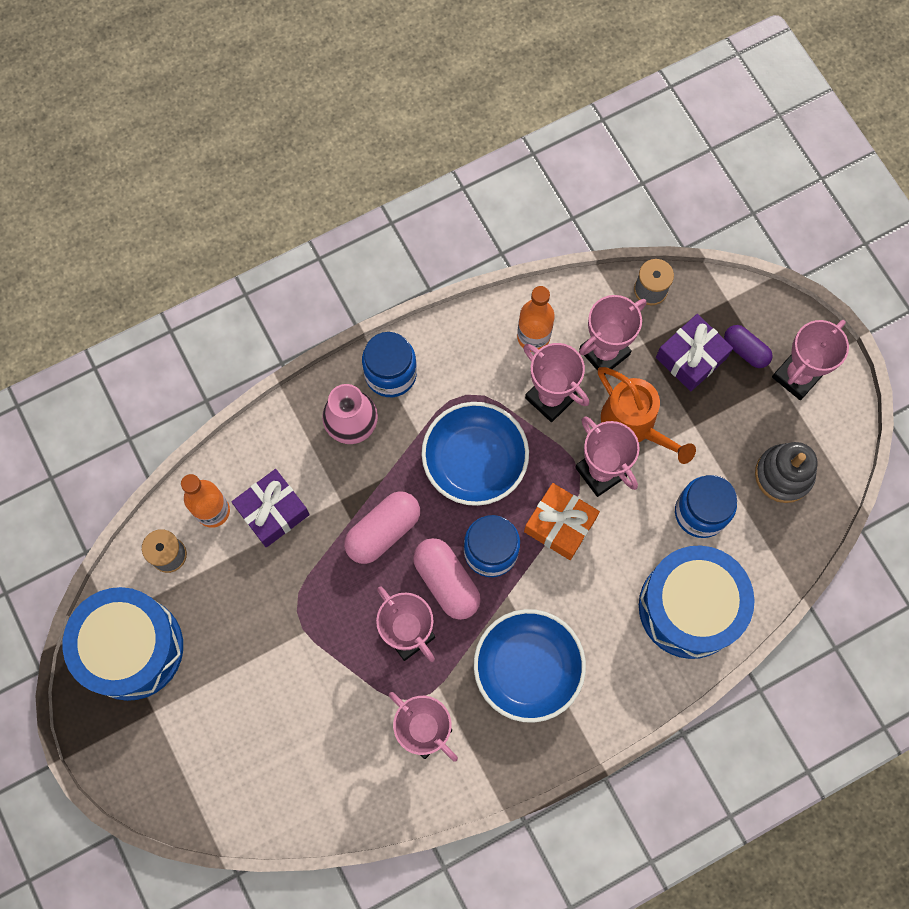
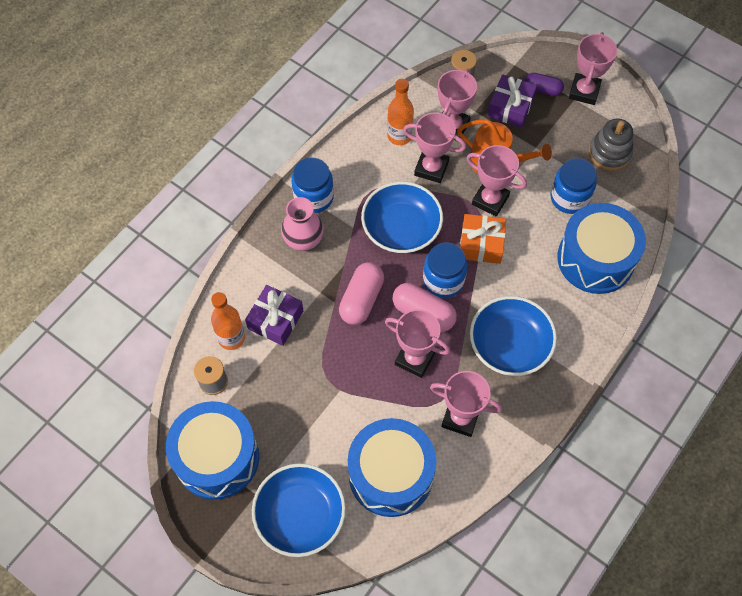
camera: 25 degrees left, 10 degrees down
none -> blue bowl [252,463,346,557]
none -> blue drum [348,418,436,517]

